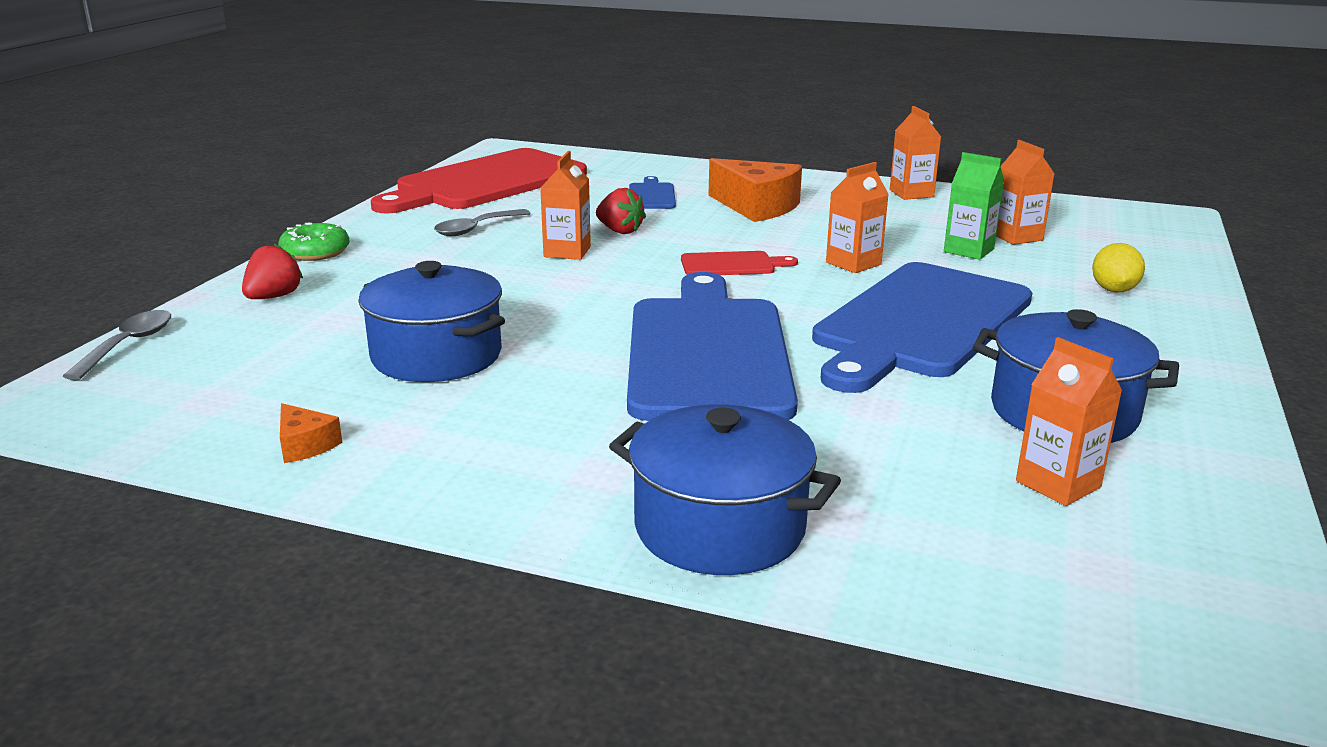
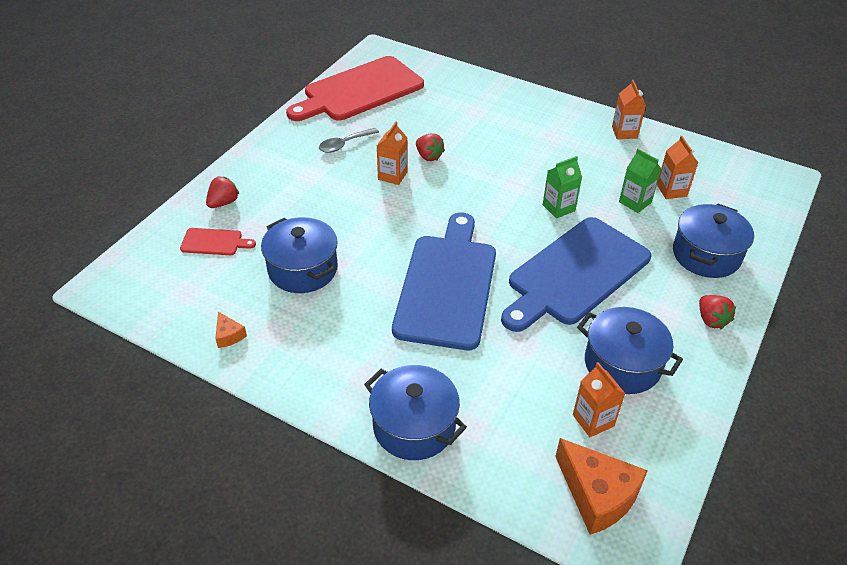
camera: 10 degrees right, 20 degrees up
grey spoon [63,310,171,380] -> none
green donut [278,222,350,261] -> none
blue cutting board [629,176,676,209] -> none
red cutting board [681,251,798,275] -> red cutting board moved to [180,228,256,255]
orange cheese [709,158,802,222] -> orange cheese moved to [555,438,648,535]
orange carton [826,162,889,273] -> green carton [543,156,582,218]
yellow lemon [1092,243,1145,293] -> blue pot [673,203,754,278]
none -> red strawberry [699,295,736,329]

